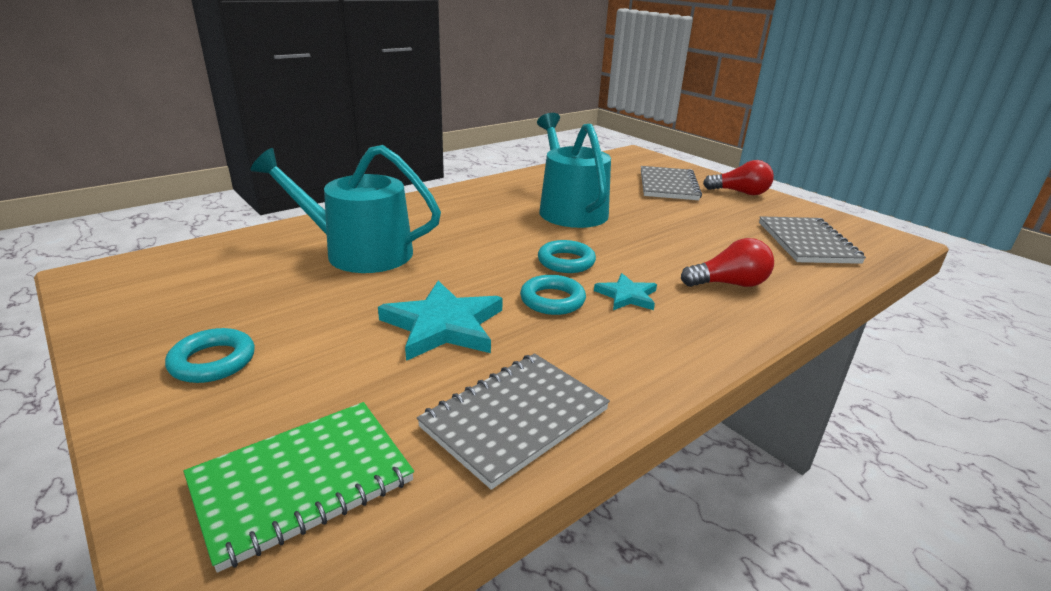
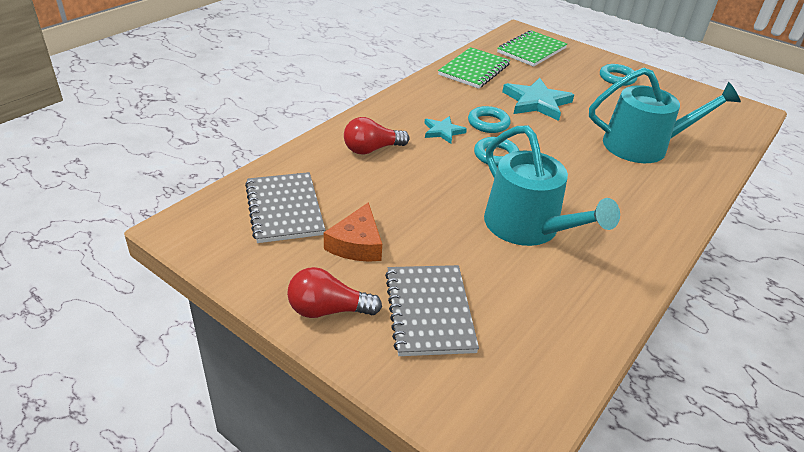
camera: 165 degrees right, 10 degrees up
grey notebook [417,353,610,490] -> green notebook [438,47,510,89]
none -> orange cheese [324,202,382,262]

